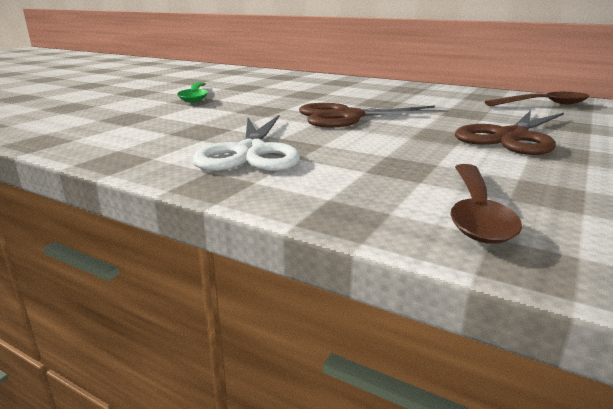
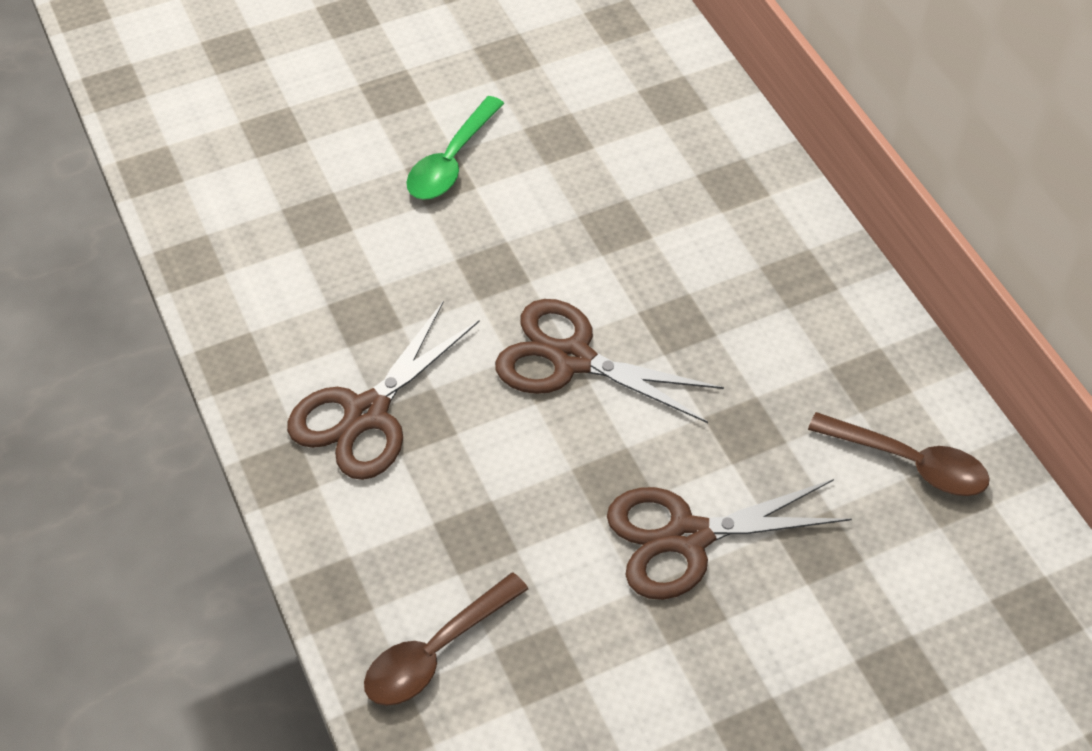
camera: 35 degrees right, 30 degrees up
white scissors [192,115,301,171] -> brown scissors [287,301,480,480]

